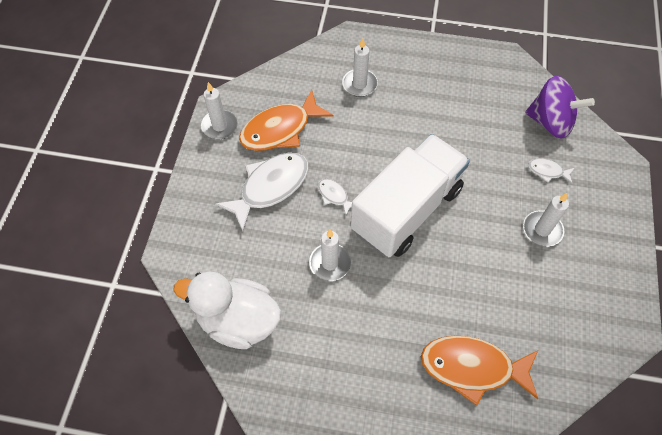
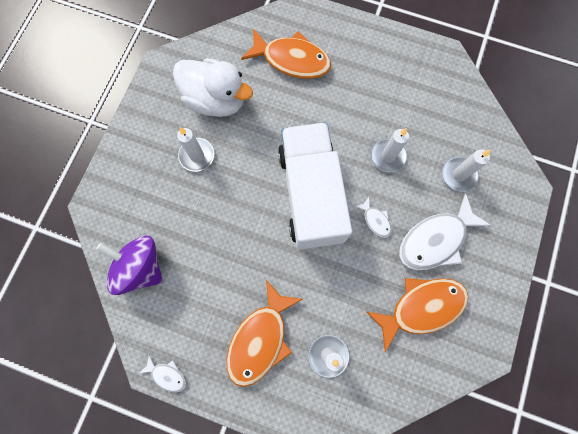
camera: 170 degrees left, 15 degrees up
white duck [173,272,281,349] -> white duck moved to [173,58,253,117]
white candle [201,82,238,139] -> white candle moved to [442,149,491,191]
white truck [351,134,470,257] -> white truck turned 120 degrees clockwise [278,122,352,250]
white fish [528,159,574,184] -> white fish moved to [139,355,186,392]
none -> orange fish [226,280,302,387]

